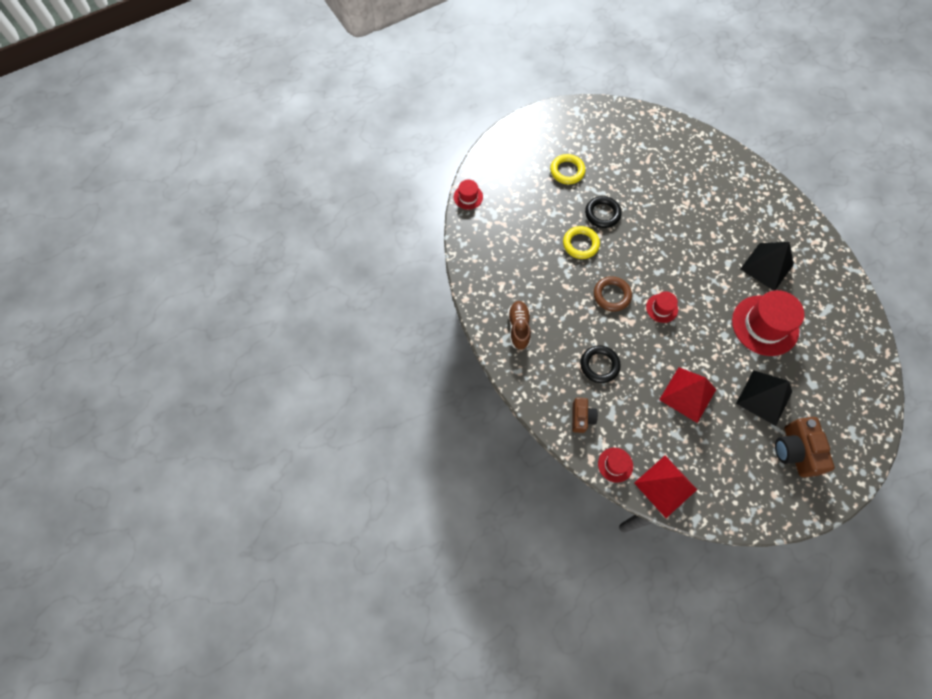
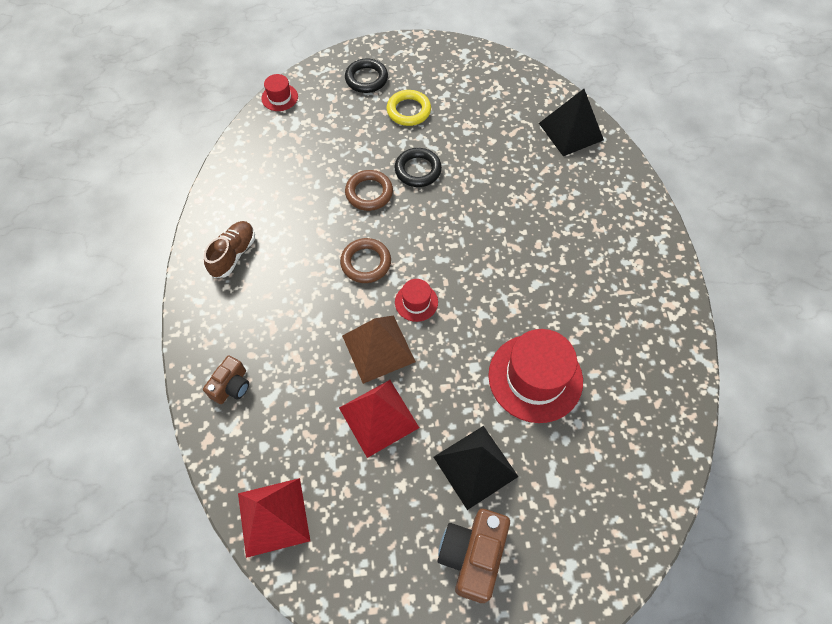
camera: 25 degrees right, 5 degrees down
yellow ring [563,226,600,259] -> brown ring [345,170,393,211]
black ring [580,345,621,383] -> black ring moved to [345,58,388,93]
red hat [598,448,633,483] -> none
black pyramid [740,242,794,291] -> black pyramid moved to [539,89,604,156]
none -> brown pyramid [342,315,416,384]

